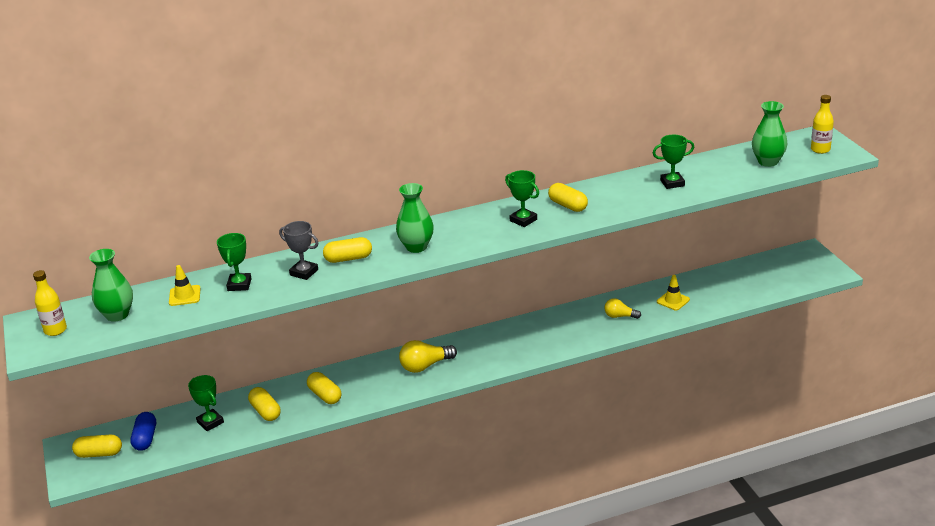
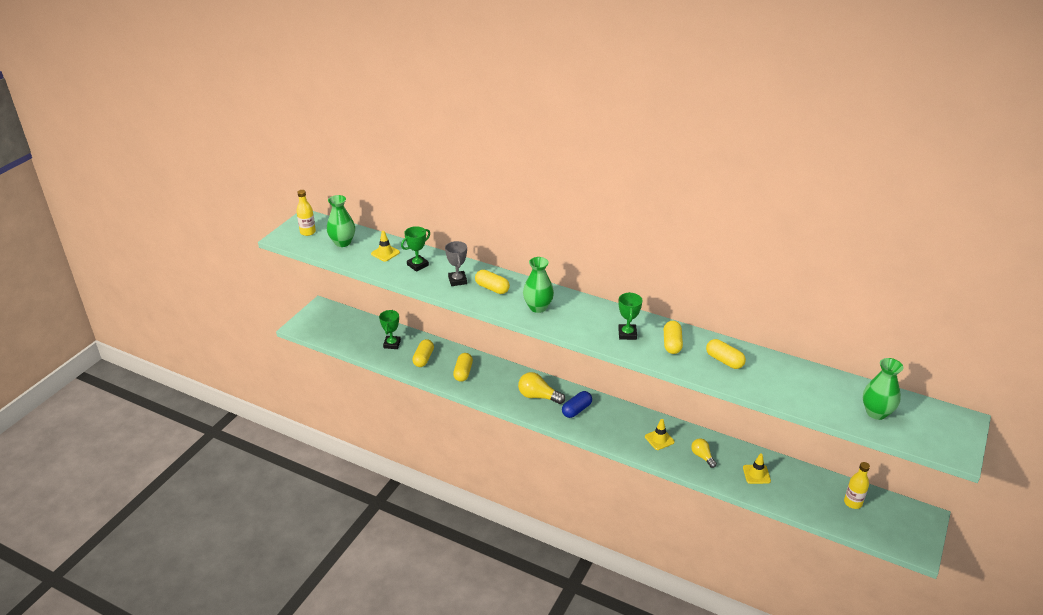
camera: 45 degrees right, 5 degrees up
yellow capsule [72,434,122,458] -> yellow capsule moved to [706,339,746,369]
blue capsule [130,412,156,451] -> blue capsule moved to [562,391,592,418]
green trophy [653,135,694,189] -> none
yellow bottle [811,95,834,154] -> yellow bottle moved to [844,462,870,509]
none -> yellow traffic cone [645,419,675,450]

